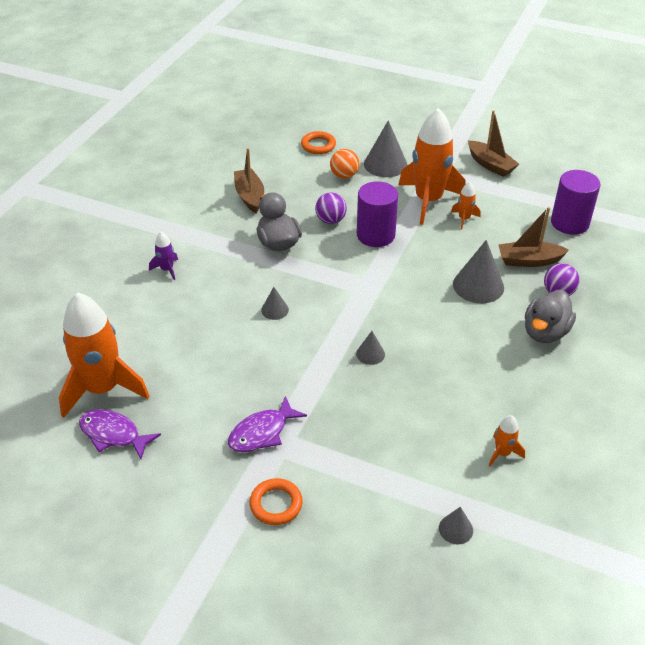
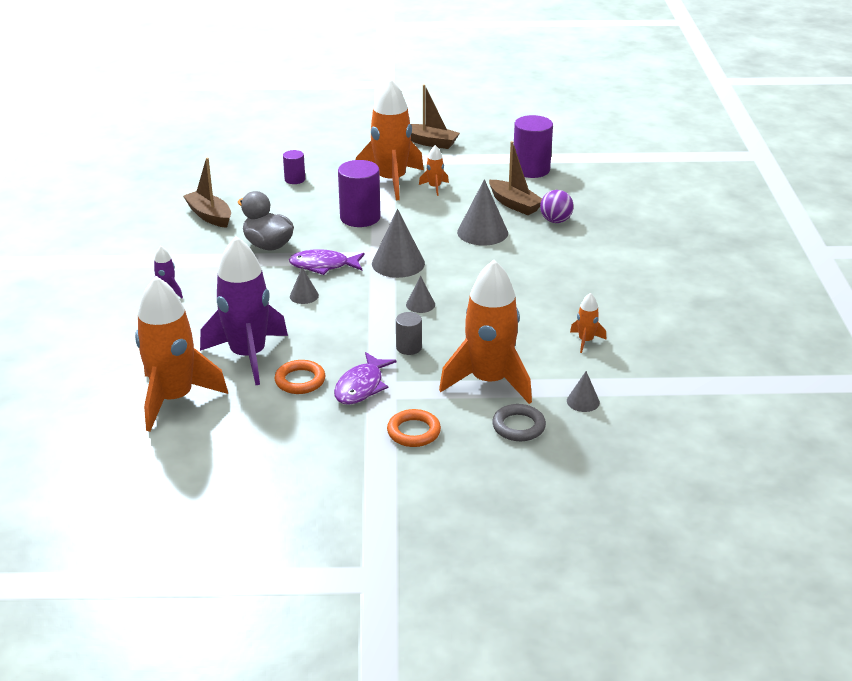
camera: 25 degrees left, 10 degrees down
purple fish [79,409,161,459] -> purple fish moved to [289,249,364,275]
orange ring [301,131,336,154] -> orange ring moved to [274,360,325,394]
purple ball [315,192,347,224] -> none
orange ball [330,149,359,179] -> purple cylinder [283,150,305,184]
grey cone [364,120,407,177] -> grey cone moved to [372,209,425,278]
brown boat [498,207,569,267] -> brown boat turned 105 degrees counterclockwise [489,141,542,215]
grey duck [525,290,576,343] -> none
none -> purple rocket [200,236,288,385]
none -> grey cylinder [396,312,422,355]
none -> orange rocket [439,260,532,404]
none -> grey ring [492,404,546,441]

